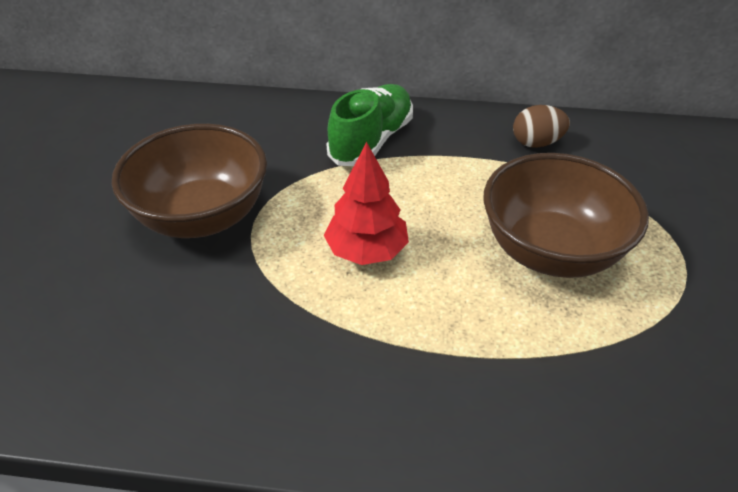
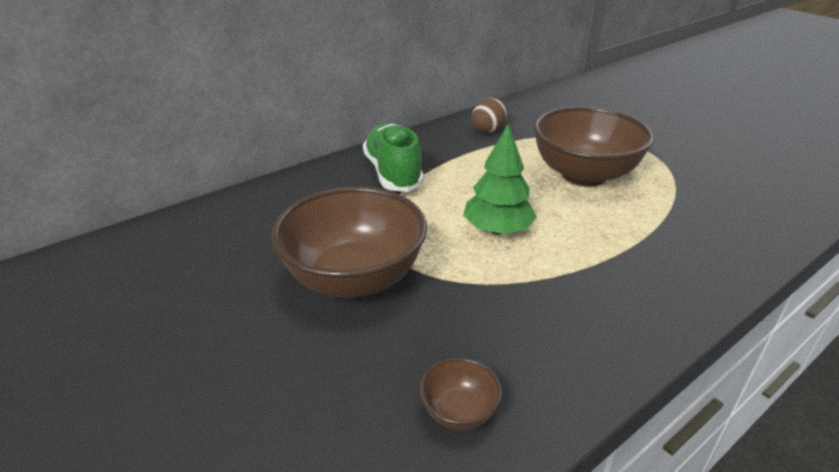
camera: 45 degrees left, 10 degrees down
red tree [324,142,409,265] -> green tree [463,124,537,235]
none -> brown bowl [419,358,502,430]

